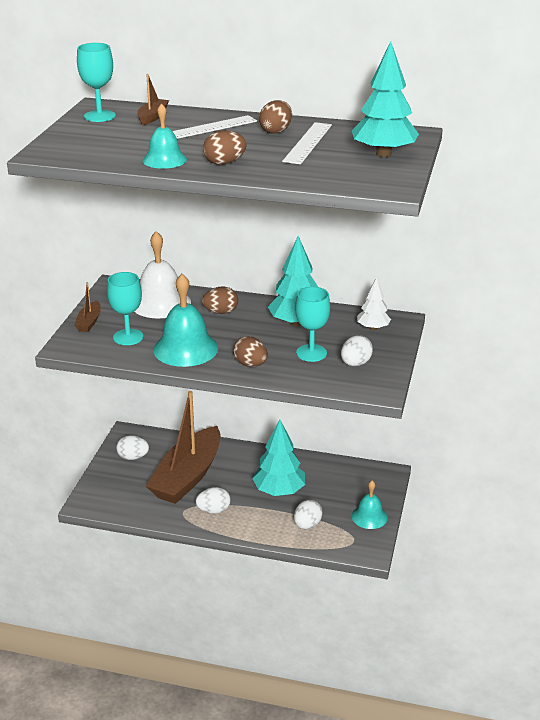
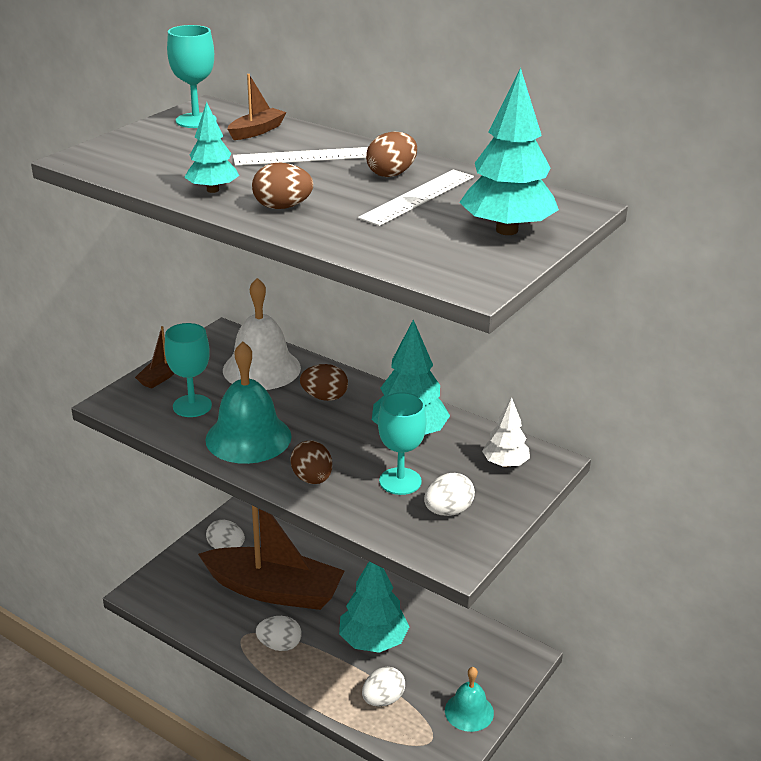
camera: 20 degrees right, 0 degrees up
turquoise bell [143,103,187,169] -> turquoise tree [184,102,239,193]
brown boat [146,391,220,504] -> brown boat turned 120 degrees counterclockwise [198,506,344,610]

